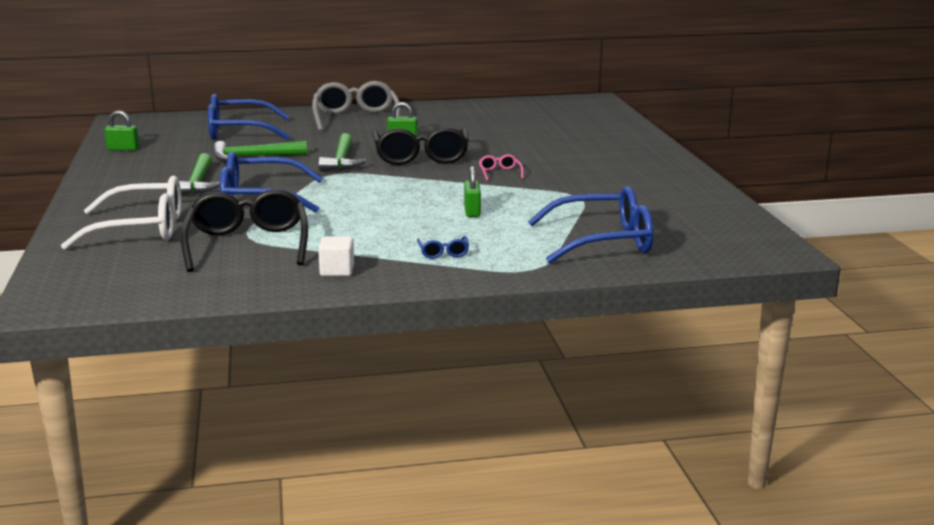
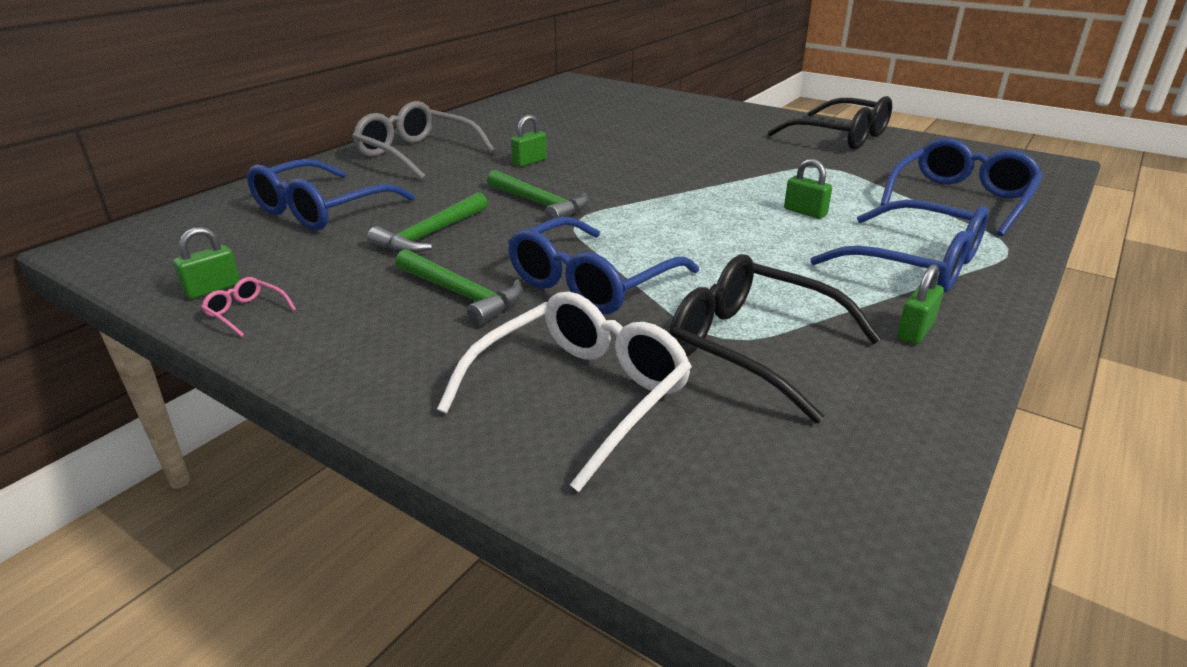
camera: 45 degrees left, 10 degrees up
white cube [318,236,354,276] -> green padlock [897,264,944,344]
black glasses [372,127,469,165] -> black glasses moved to [768,96,892,150]
blue glasses [417,236,469,259] -> blue glasses [810,200,989,292], size x2.43
pink glasses [479,154,524,181] -> pink glasses moved to [201,277,296,337]

